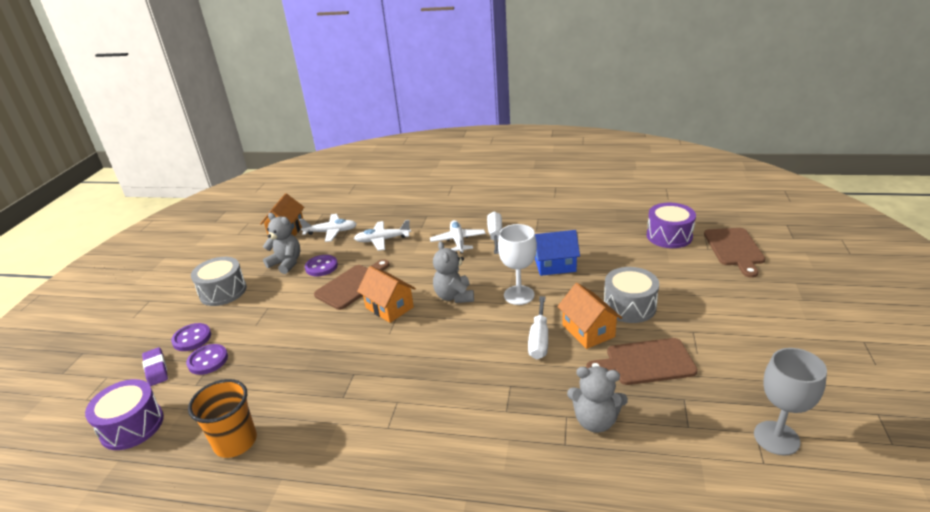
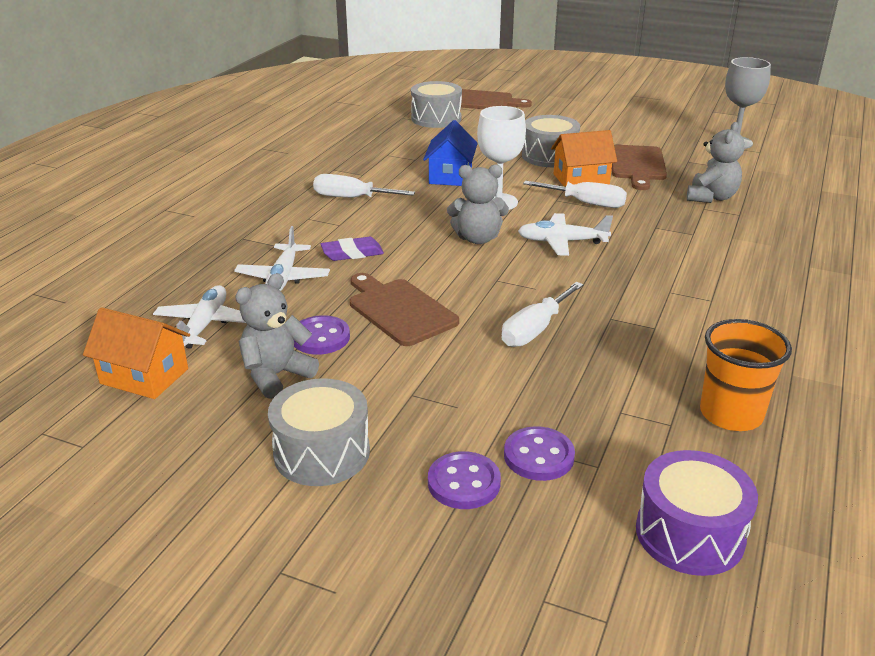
camera: 80 degrees left, 0 degrees up
purple eraser [142,347,168,386] -> purple eraser moved to [321,237,384,261]
orange house [357,266,416,323] -> none
white plane [430,220,486,253] -> white plane moved to [518,213,613,256]
purple drum [646,203,696,248] -> grey drum [411,81,462,128]
none -> white screwdriver [502,282,584,347]

